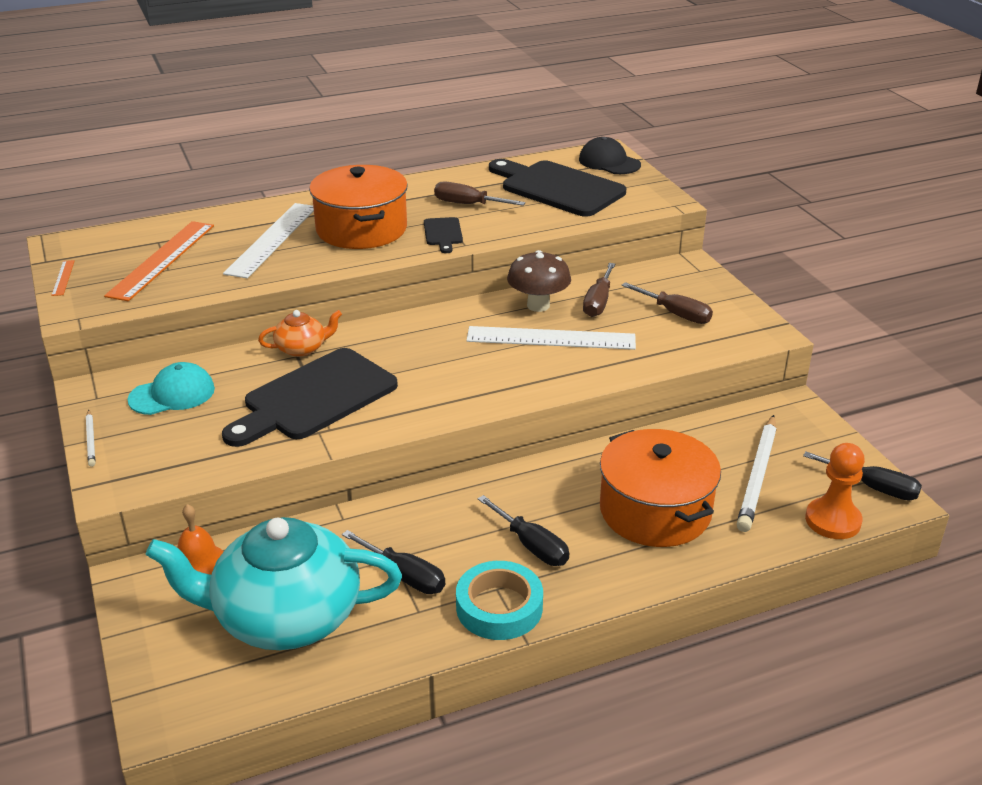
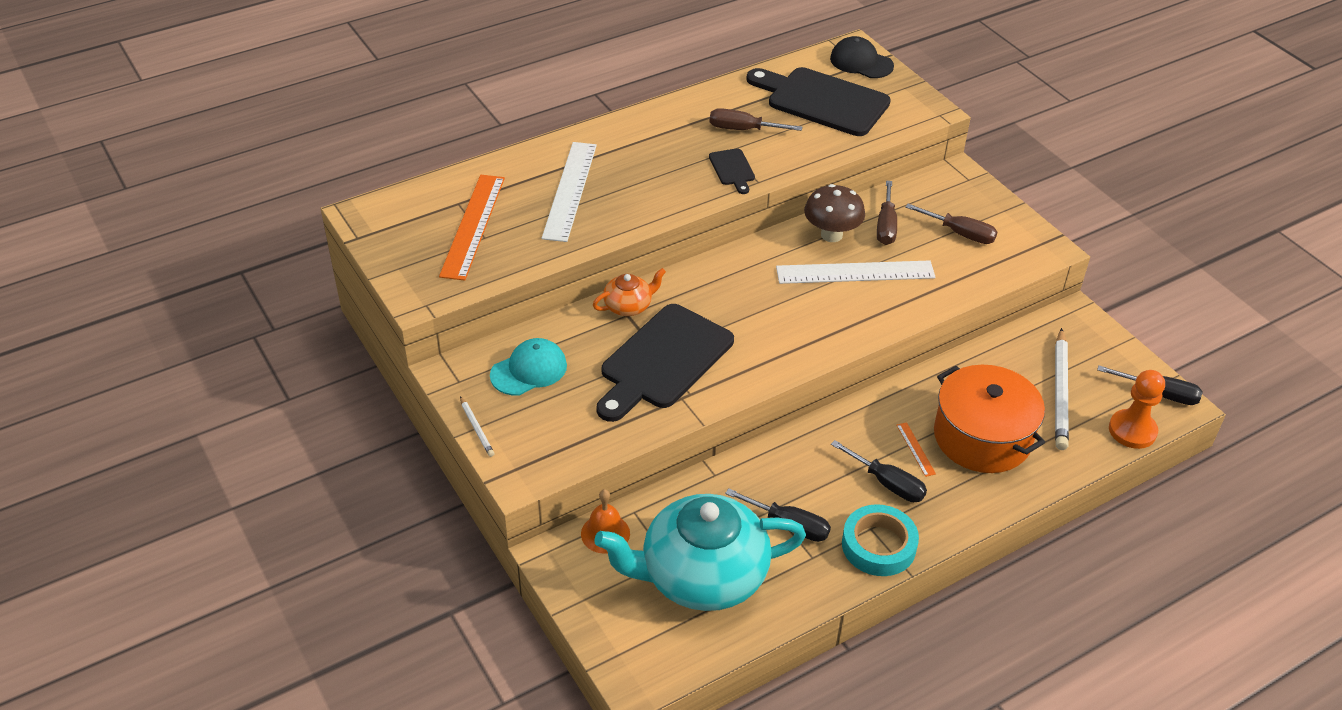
camera: 10 degrees left, 10 degrees up
orange ruler [51,260,75,296] -> orange ruler moved to [897,422,936,477]
orange pot [309,165,408,249] -> none

